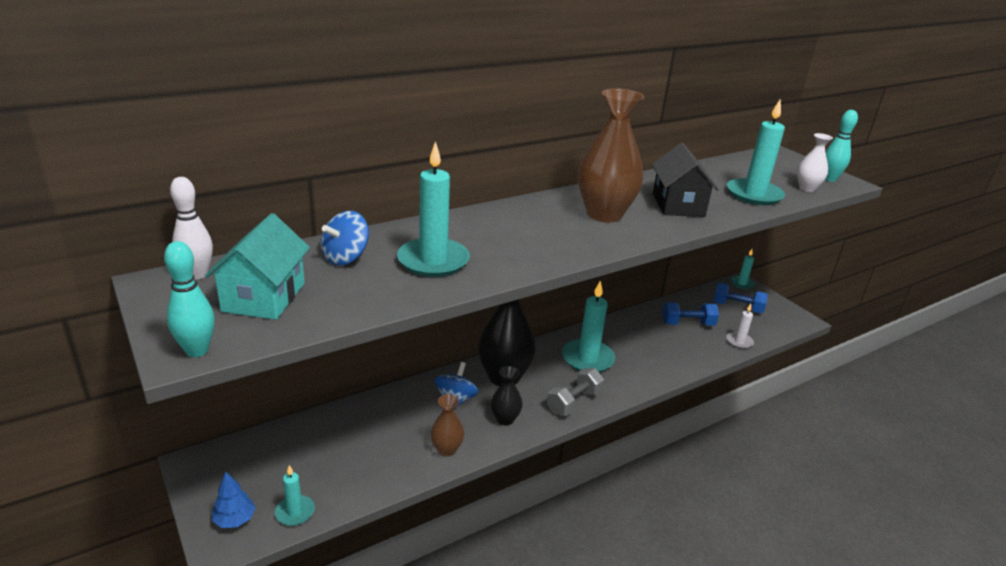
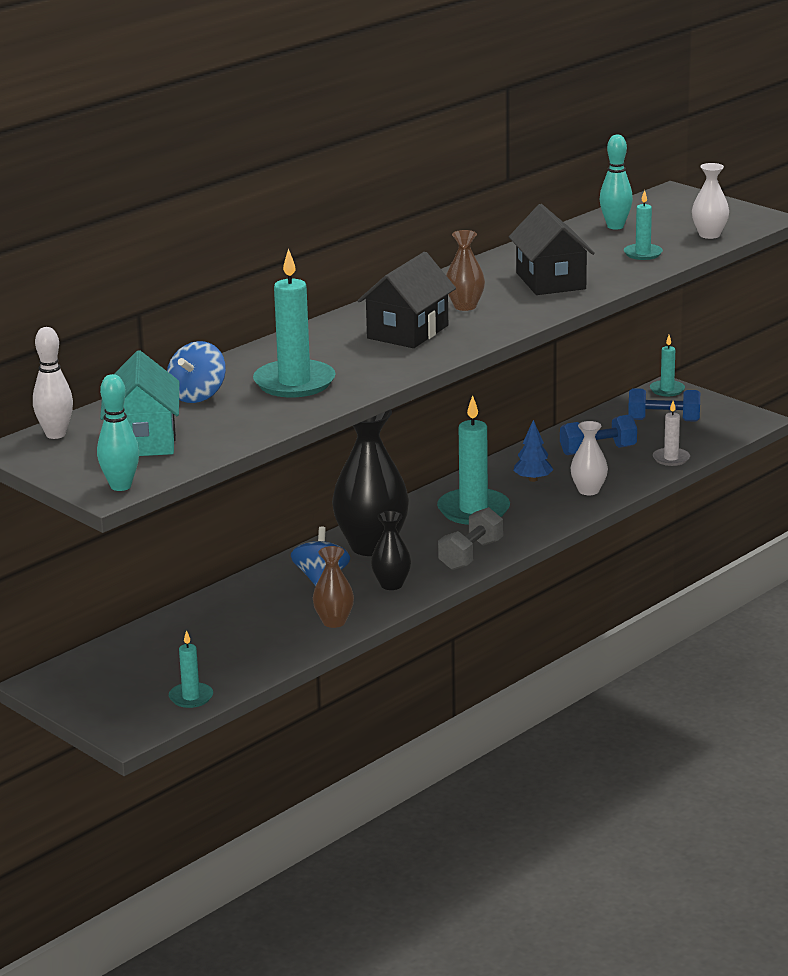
camera: 10 degrees left, 5 degrees down
blue tree [212,472,256,528] -> blue tree moved to [513,420,553,482]
brown vase [578,88,645,223] -> brown vase [446,230,485,311], size x0.51
turquoise candle [727,99,785,205] -> turquoise candle [624,190,663,260], size x0.53
turquoise bowling pin [825,110,858,182] -> turquoise bowling pin moved to [600,135,633,230]
none -> black house [358,252,456,348]
none -> white vase [570,421,608,495]

